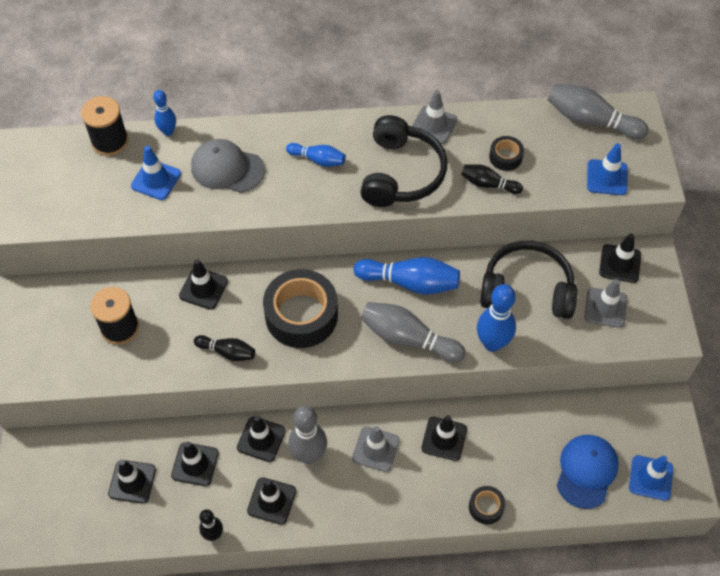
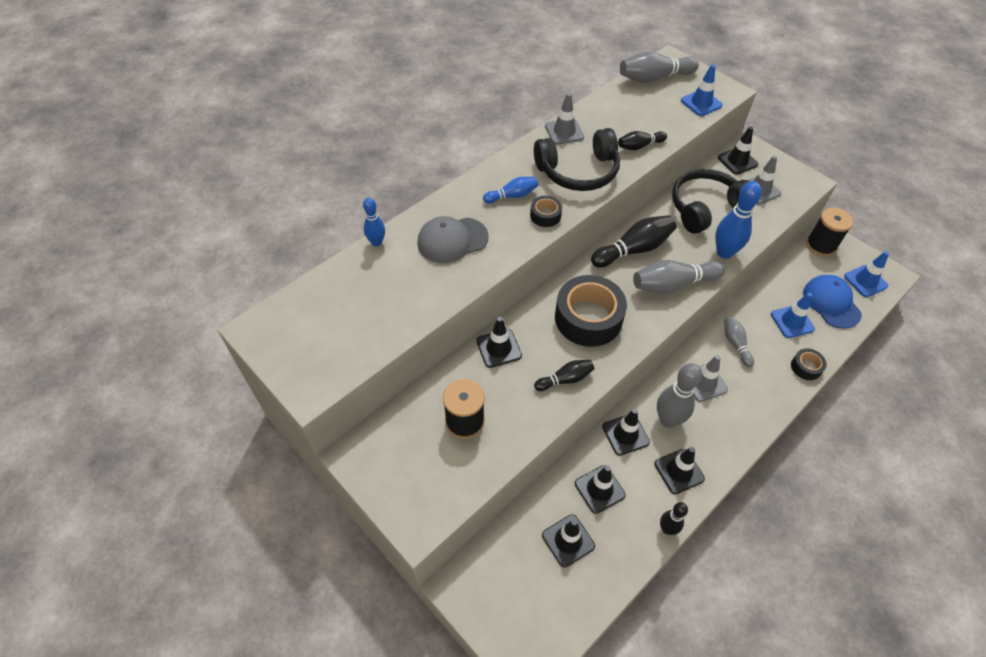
camera: 40 degrees left, 5 degrees down
black spool [81,96,129,156] -> black spool moved to [806,208,853,256]
blue traffic cone [131,146,181,200] -> blue traffic cone moved to [771,293,815,338]
blue bowling pin [353,257,460,295] -> black bowling pin [591,215,676,267]
black headphones [361,115,447,207] -> black headphones turned 105 degrees clockwise [534,128,620,191]
black traffic cone [422,415,467,461] -> grey bowling pin [724,316,754,367]
black tape [489,136,524,171] -> black tape moved to [530,196,562,227]

